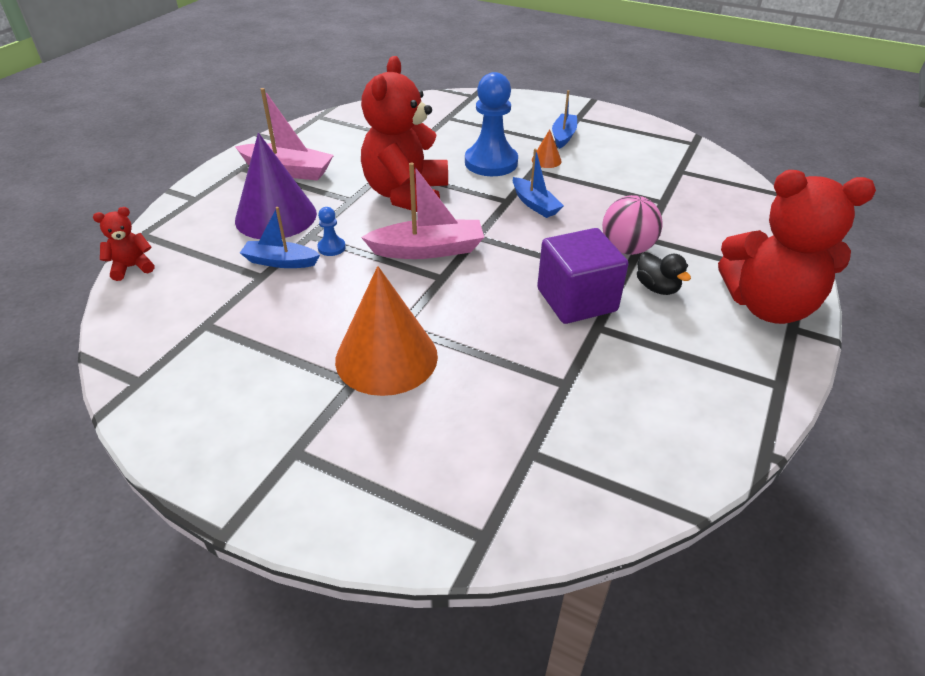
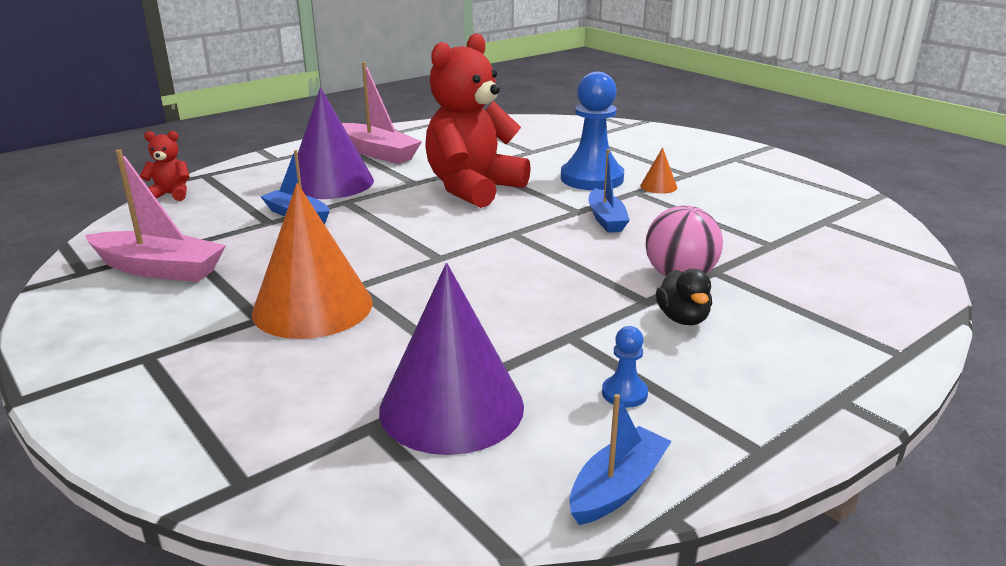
camera: 25 degrees right, 15 degrees down
blue pawn [317,207,346,256] -> blue pawn moved to [602,326,648,407]
pink boat [361,162,484,259] -> pink boat moved to [85,149,226,282]
purple cube [537,228,628,324] -> none
blue boat [552,90,577,149] -> blue boat moved to [569,394,672,525]
red teddy bear [718,170,876,324] -> none
none -> purple cone [379,263,524,455]

